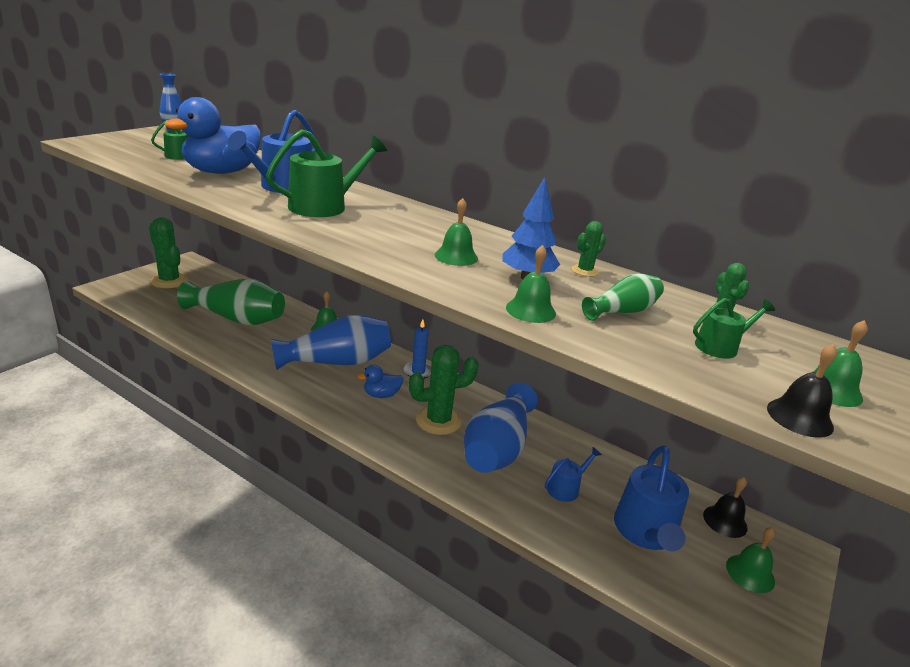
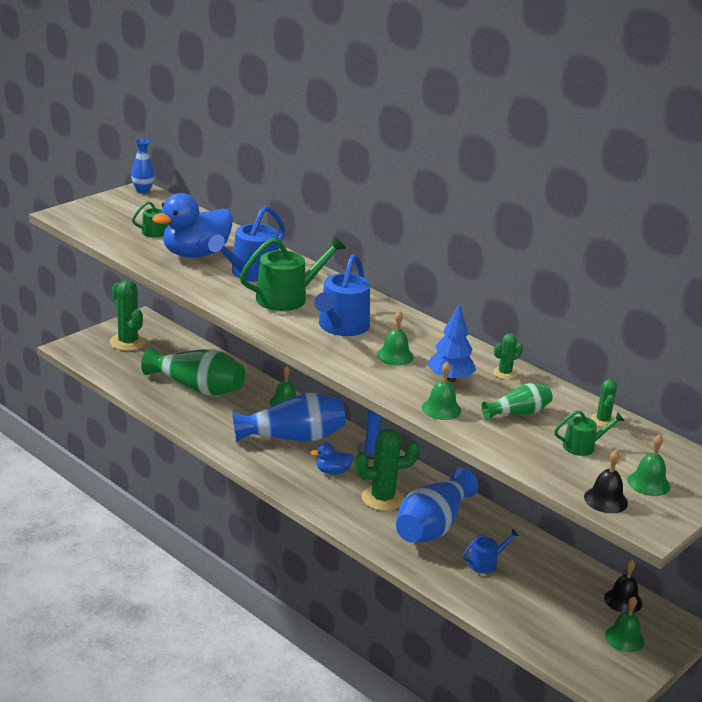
camera: 10 degrees right, 0 degrees up
blue watering can [614,445,689,551] -> blue watering can moved to [314,254,370,336]

